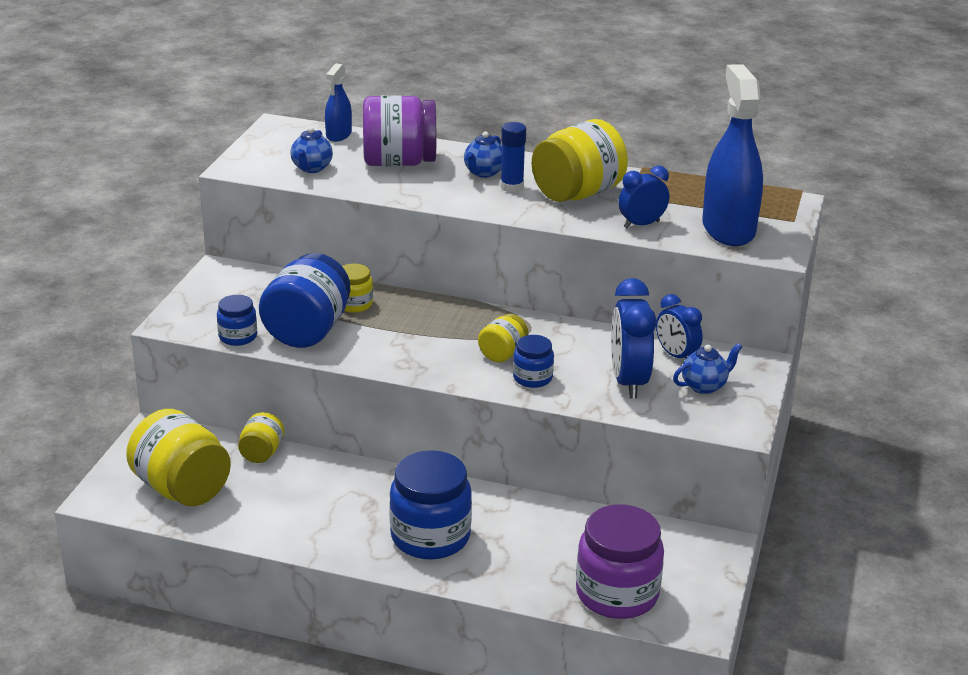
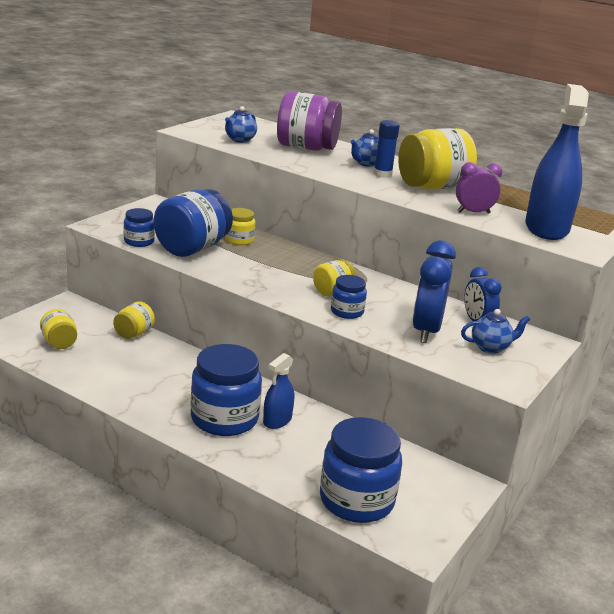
camera: 15 degrees right, 5 degrees down
yellow jar [126,409,231,506] -> yellow jar [40,309,77,349], size x0.52
blue spray bottle [325,63,352,142] -> blue spray bottle moved to [263,353,294,429]
purple jar [576,504,664,619] -> blue jar [320,417,402,523]
blue clock [619,166,669,228] -> purple clock [456,162,502,214]

